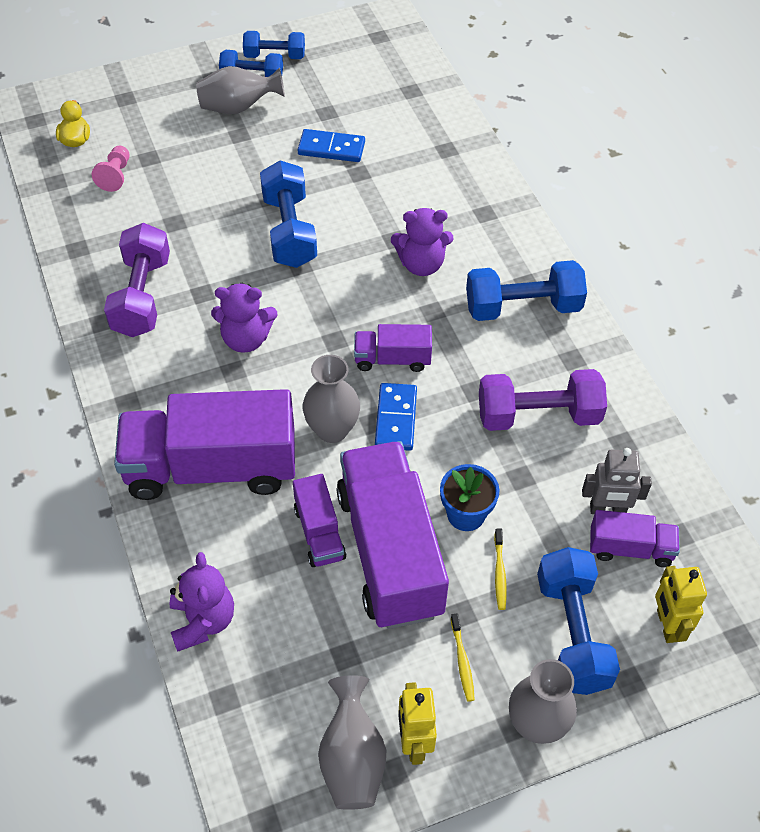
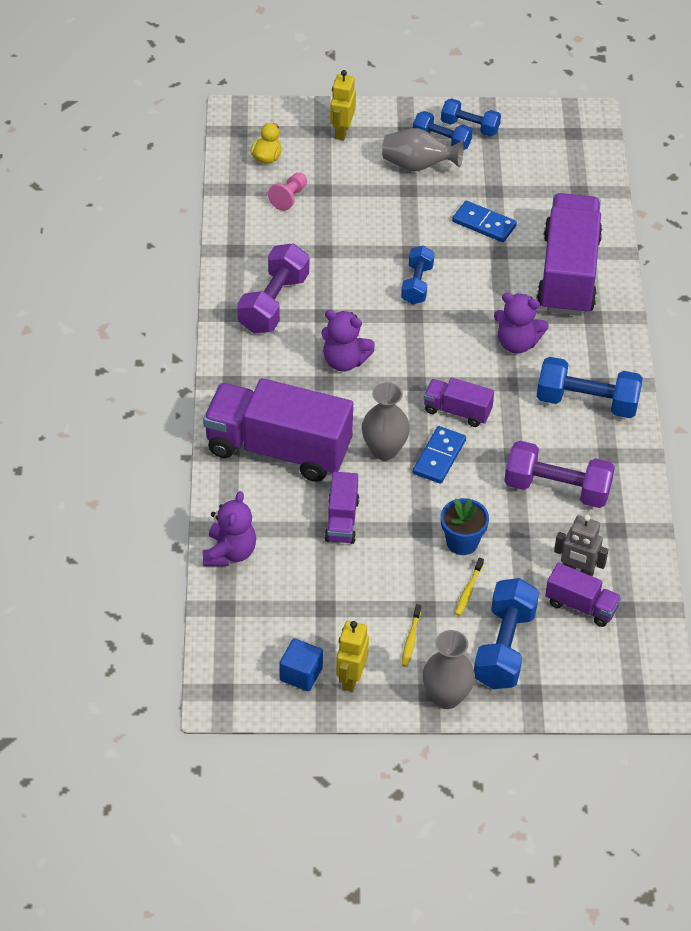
camera: 20 degrees right, 5 degrees down
blue dumbbell [260,161,317,268] -> blue dumbbell [401,246,435,304], size x0.63
grey vase [318,675,386,810] -> blue cube [280,639,323,691]
purple truck [336,441,449,629] -> purple truck moved to [536,193,602,316]
yellow robot [655,566,707,643] -> yellow robot moved to [330,70,356,140]

